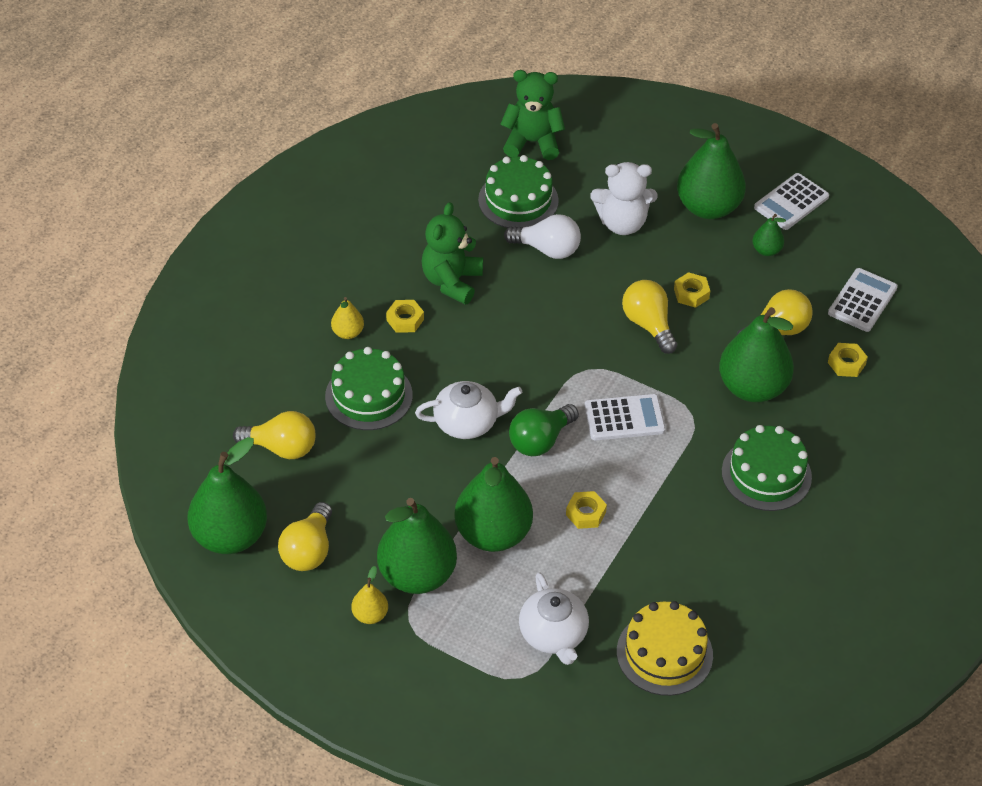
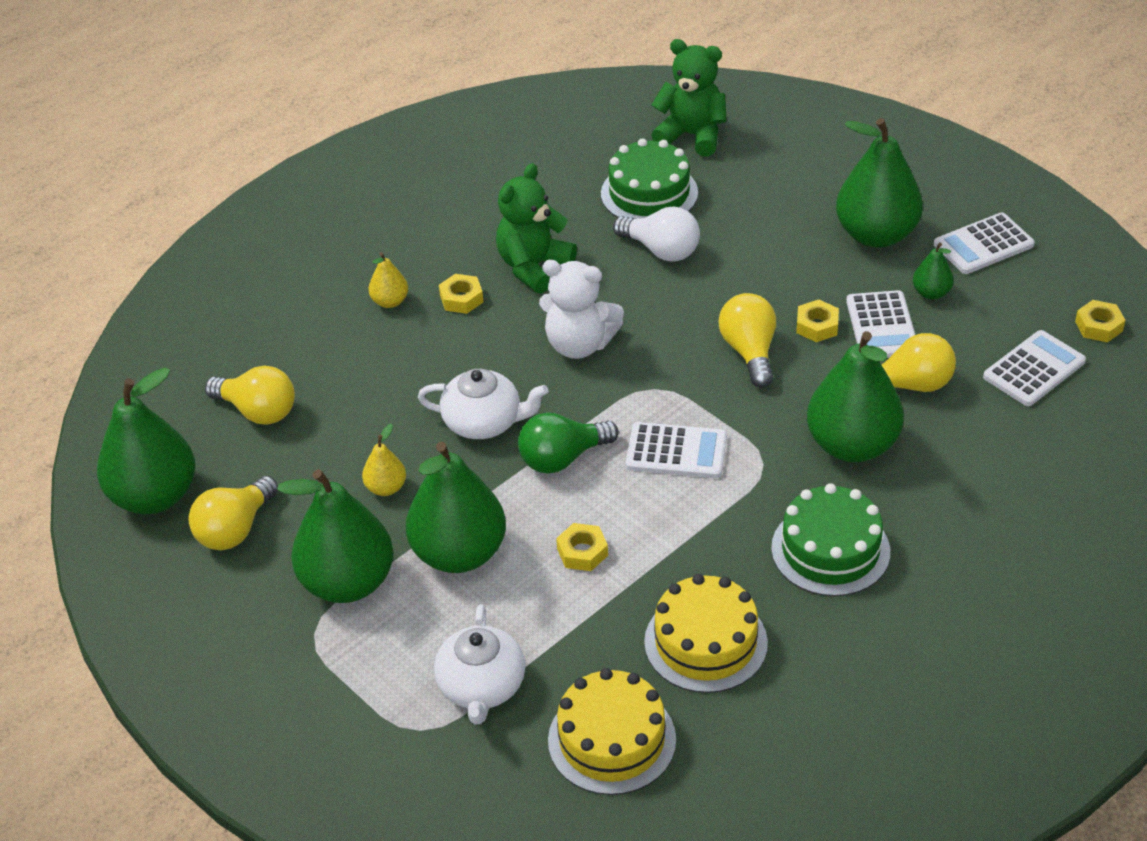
camera: 20 degrees right, 5 degrees down
green cake [325,347,413,430] -> none
yellow pear [351,566,388,624] -> yellow pear moved to [362,424,406,496]
white teddy bear [590,162,657,235] -> white teddy bear moved to [539,260,624,359]
yellow nut [828,343,868,377] -> yellow nut moved to [1075,300,1125,342]
none -> yellow cake [644,574,768,693]
none -> white calculator [846,290,915,358]

